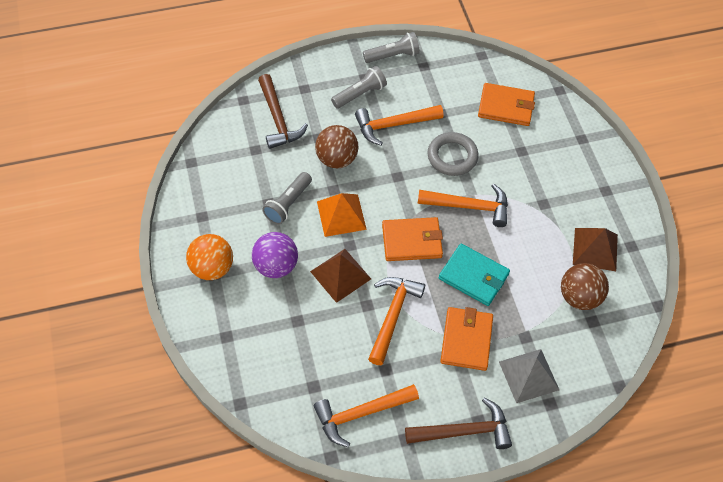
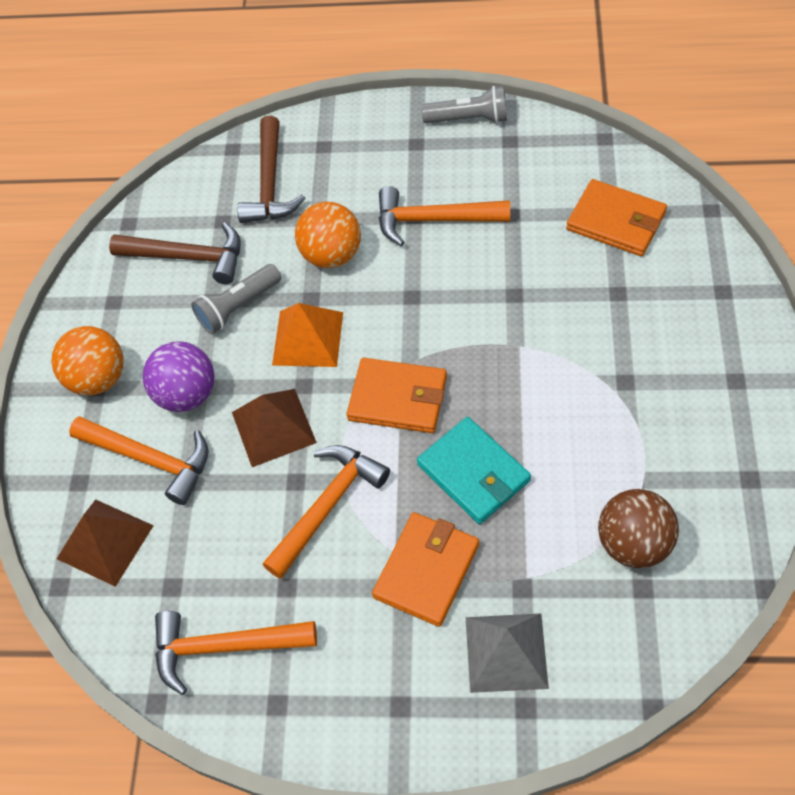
camera: 25 degrees right, 0 degrees up
brown ball [315,125,359,169] -> orange ball [295,202,361,268]
grey flashlight [331,66,387,108] -> none
brown hammer [405,398,512,449] -> brown hammer moved to [109,222,241,284]
orange hammer [418,184,508,227] -> orange hammer moved to [69,416,209,505]
grey ring [428,132,479,176] -> none
brown pyramid [573,228,618,271] -> brown pyramid moved to [57,499,154,587]

